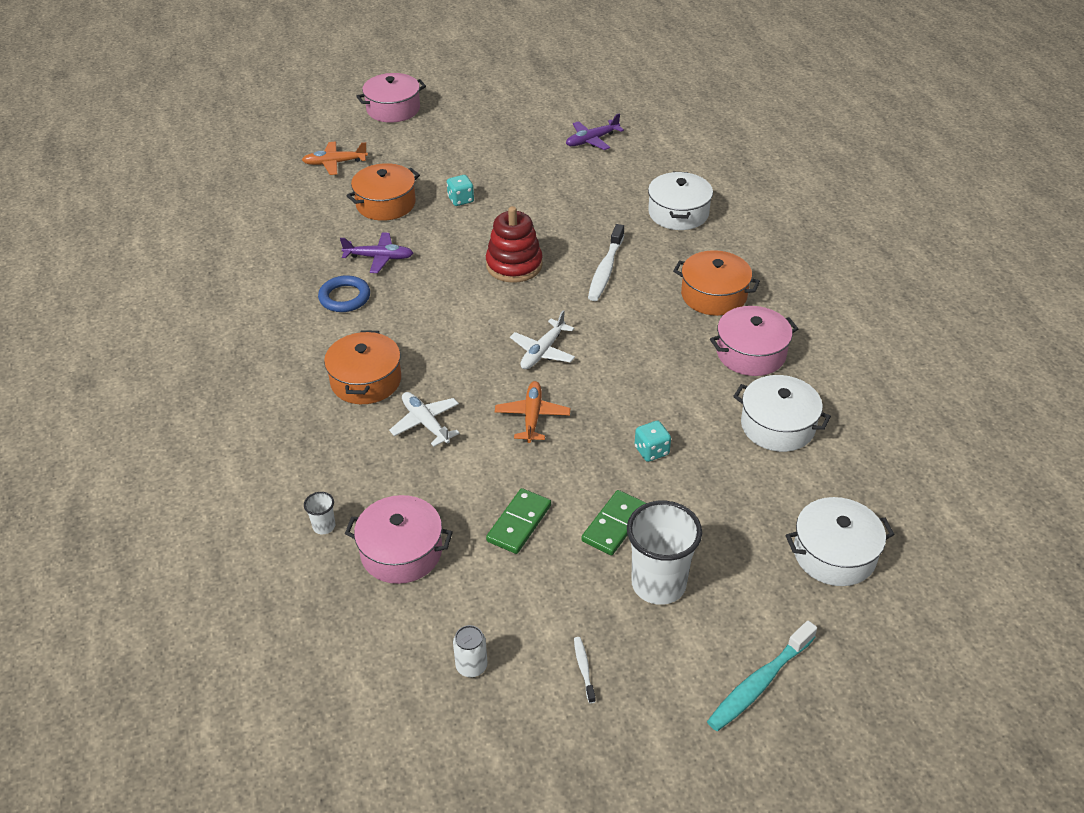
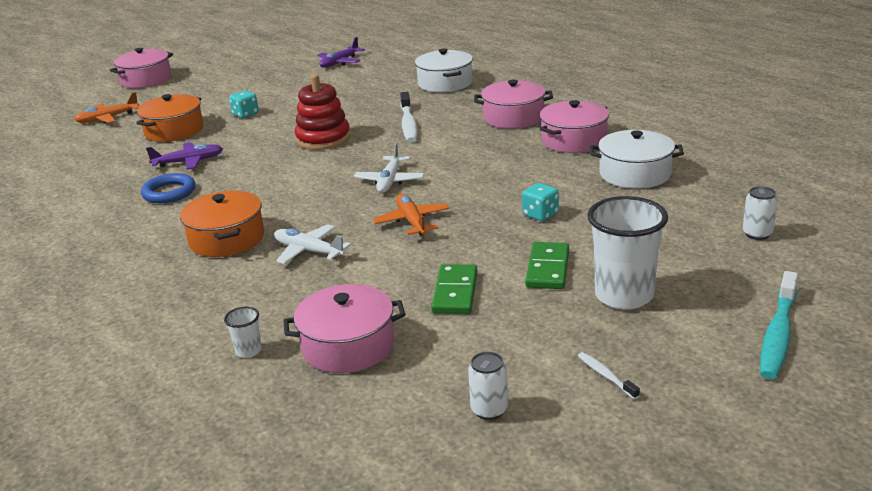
camera: 20 degrees left, 15 degrees down
orange pot [673,250,760,316] -> pink pot [474,80,553,129]
white pot [786,497,895,586] -> white can [743,186,778,240]

